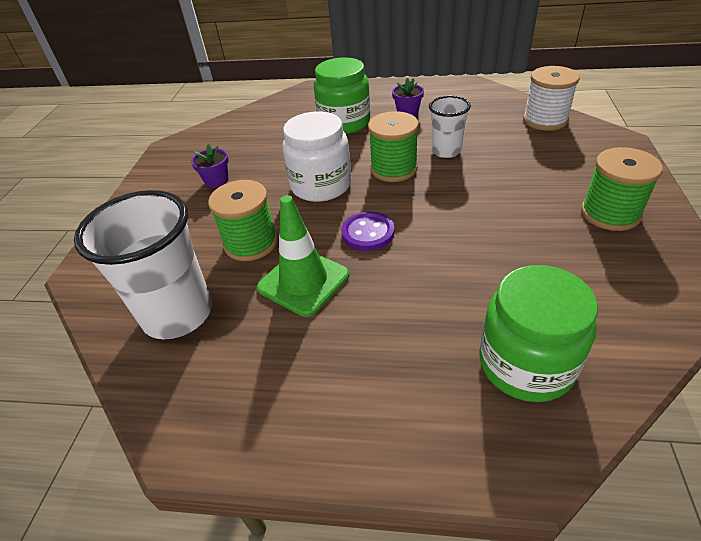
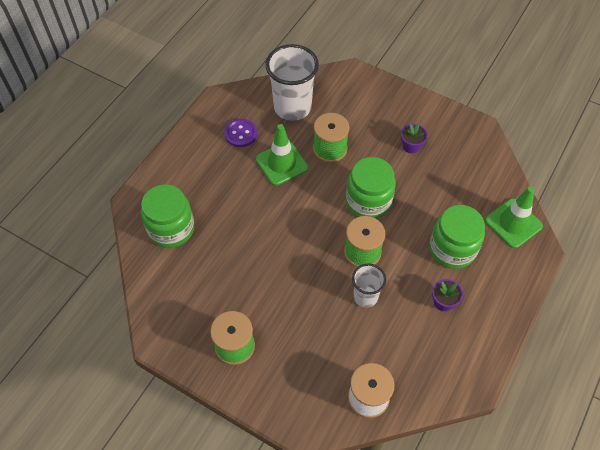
camera: 110 degrees right, 15 degrees up
white jar [282,111,351,202] -> green jar [346,157,396,219]
purple button [341,211,395,251] -> purple button moved to [224,119,257,147]
none -> green traffic cone [485,186,543,248]

